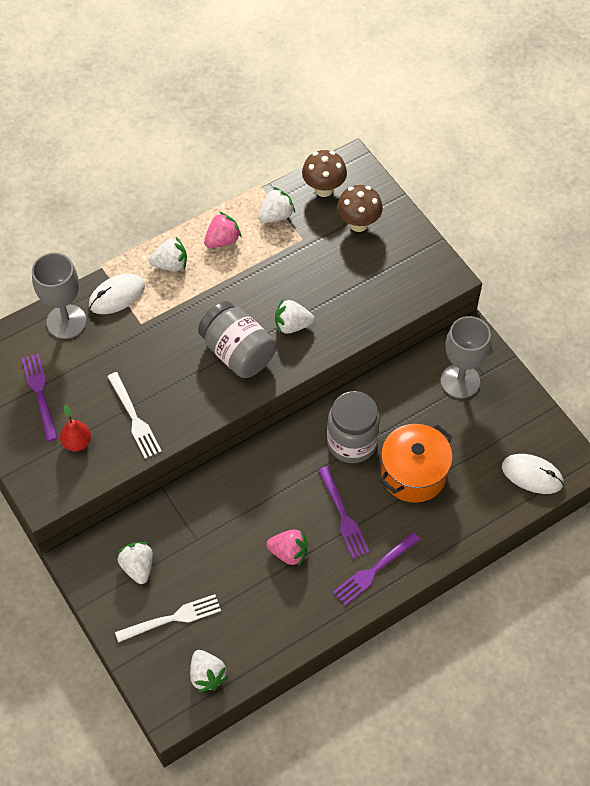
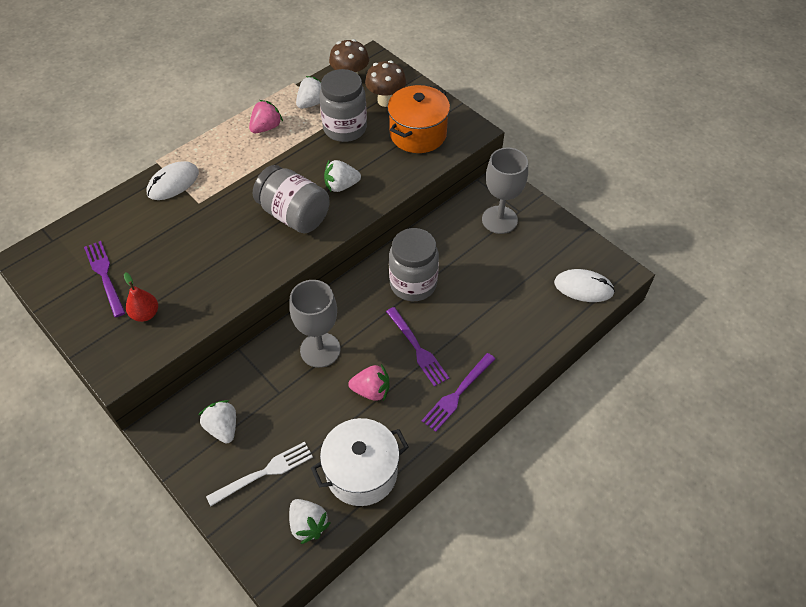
camera: 10 degrees left, 5 degrees down
grey goblet [32,253,87,339] -> grey goblet moved to [289,280,340,368]
white fork [107,372,162,459] -> none
white strawberry [149,237,187,271] -> none
orange pot [380,424,453,503] -> orange pot moved to [388,85,450,153]
none -> white pot [311,418,409,506]
none -> grey jar [319,69,367,142]

